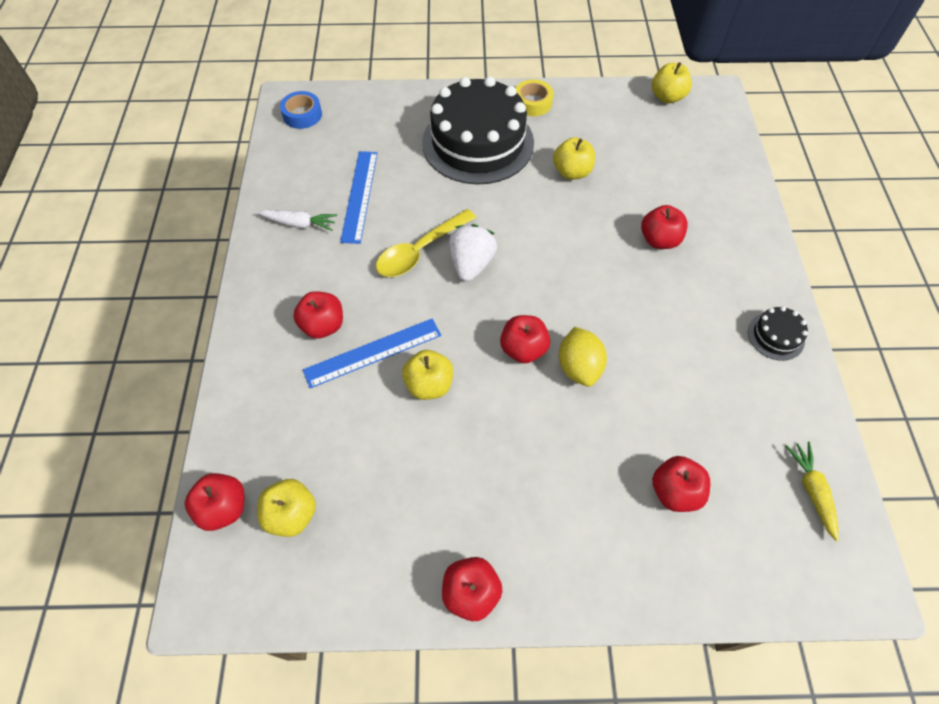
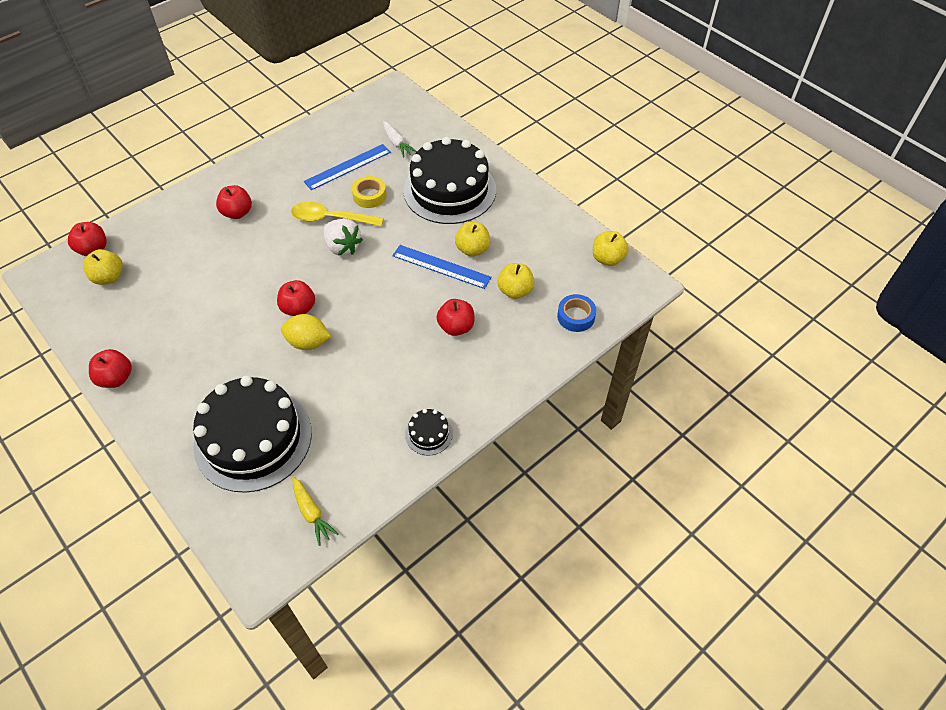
camera: 50 degrees right, 5 degrees down
white carrot [258,210,337,231] -> white carrot moved to [383,121,417,157]
blue tape [280,91,322,129] -> blue tape moved to [557,294,596,332]
blue ruler [303,318,441,388] -> blue ruler moved to [392,245,492,289]
yellow apple [402,350,453,400] -> yellow apple moved to [497,263,534,299]
white strawberry [449,224,497,282] -> white strawberry turned 75 degrees clockwise [324,219,363,256]
yellow tape [515,79,554,116] -> yellow tape moved to [352,176,386,208]
yellow lemon [559,327,607,387] -> yellow lemon turned 60 degrees clockwise [281,314,331,350]
red apple [652,456,710,512] -> black cake [193,376,312,493]
yellow carrot [785,442,839,541] -> yellow carrot turned 105 degrees clockwise [292,476,338,546]

